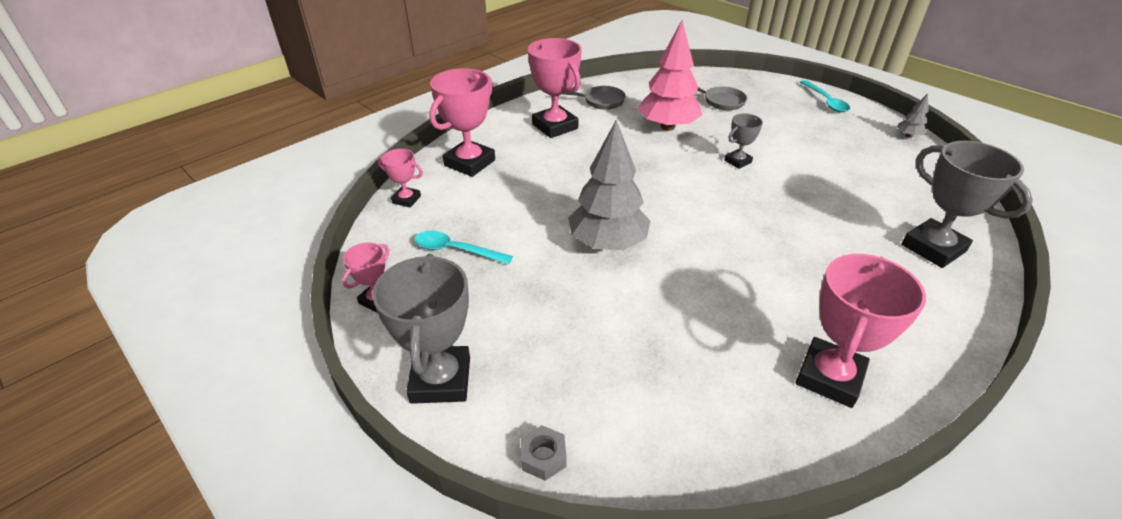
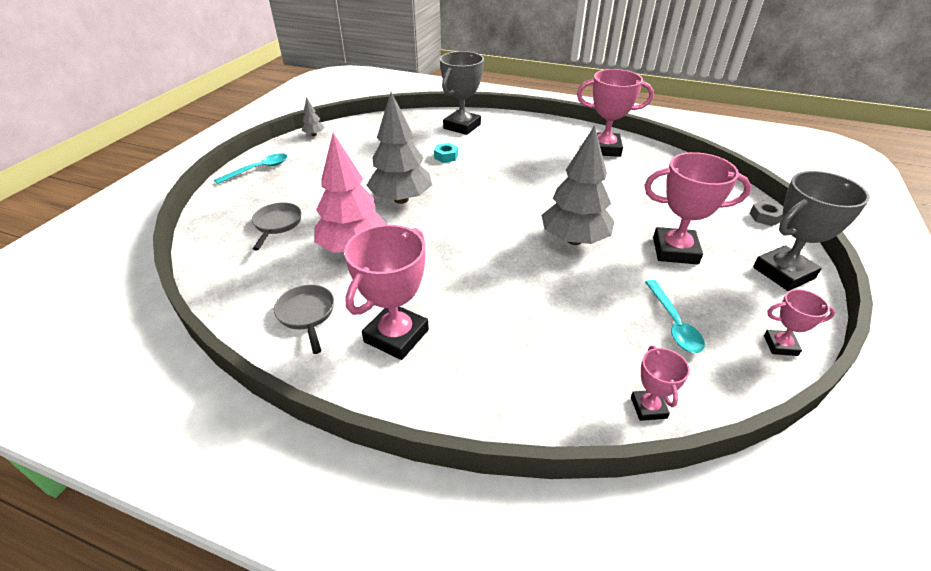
camera: 115 degrees left, 0 degrees up
pink trophy [429,68,495,177] -> pink trophy moved to [644,152,751,265]
grey trophy [725,113,763,169] -> grey tree [366,92,432,204]
none -> turquoise nut [434,143,458,163]

